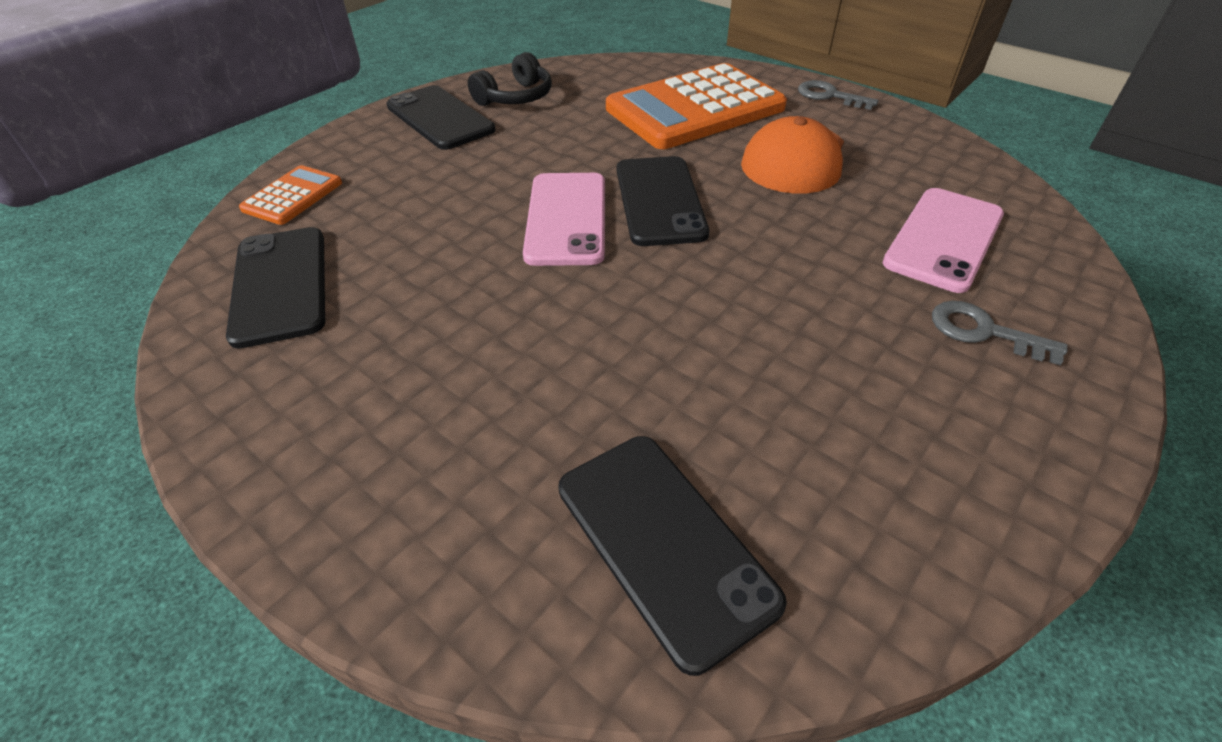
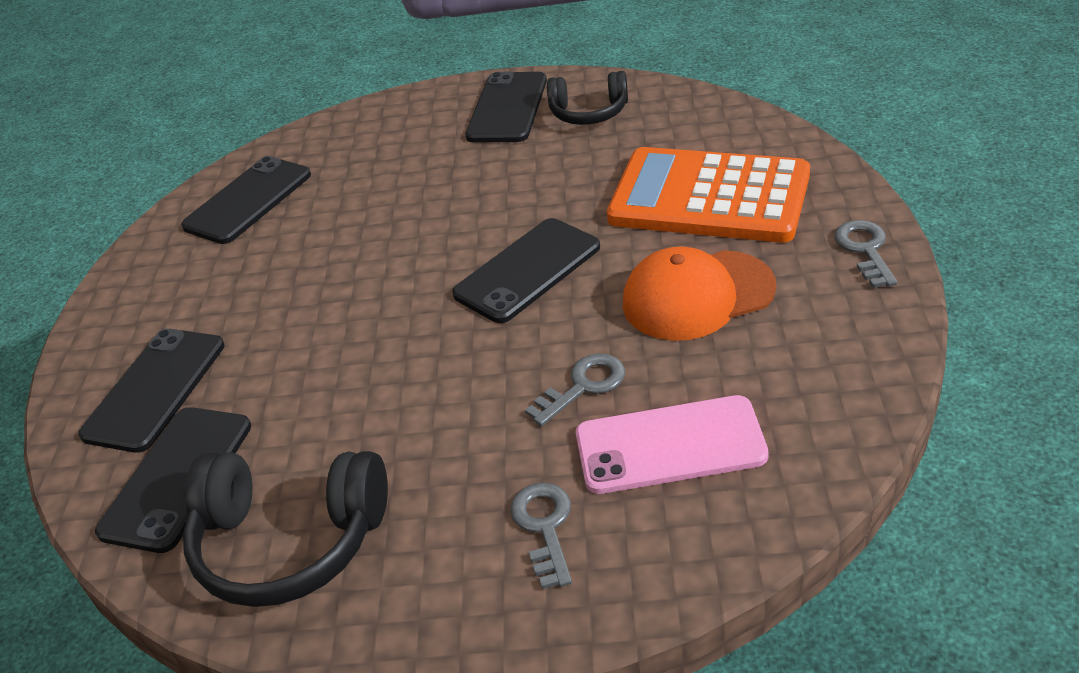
camera: 55 degrees right, 5 degrees down
orange calculator [239,165,342,225] -> none
pink phone [523,173,605,266] -> none
none -> black phone [78,329,224,453]
none -> black headphones [183,451,388,607]
none -> grey key [525,353,625,426]

